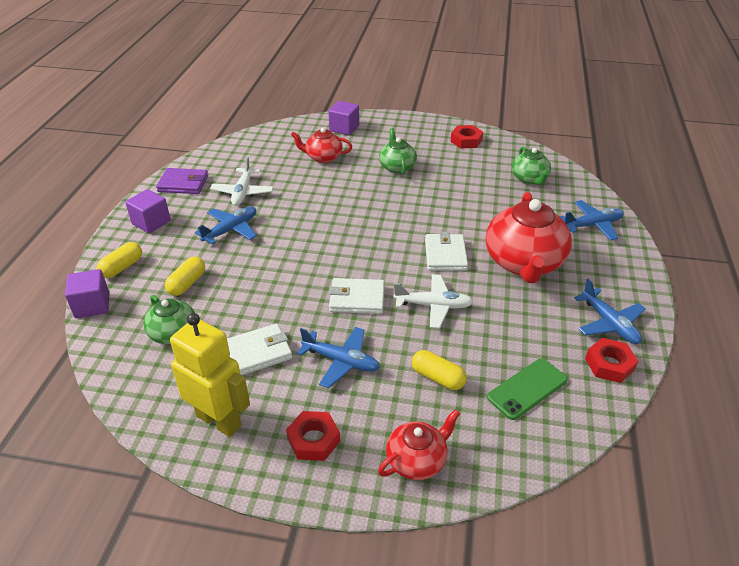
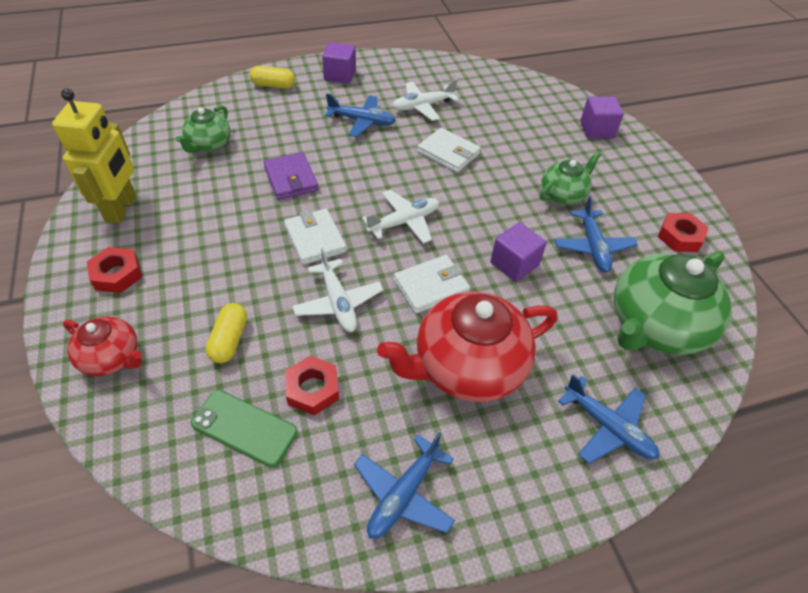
camera: 60 degrees right, 10 degrees up
purple cube [65,269,109,318] -> purple cube moved to [490,222,547,282]
purple wallet [156,168,208,194] -> purple wallet moved to [263,152,319,200]
yellow capsule [165,256,205,296] -> none
white wallet [227,323,292,375] -> white wallet moved to [417,128,481,173]
red teapot [291,128,352,163] -> none
blue plane [297,327,380,388] -> blue plane moved to [554,196,638,272]
green teapot [512,147,551,185] -> green teapot [614,251,732,355], size x1.84
red nut [585,338,638,383] -> red nut moved to [285,356,339,415]
none -> white plane [362,190,439,244]

